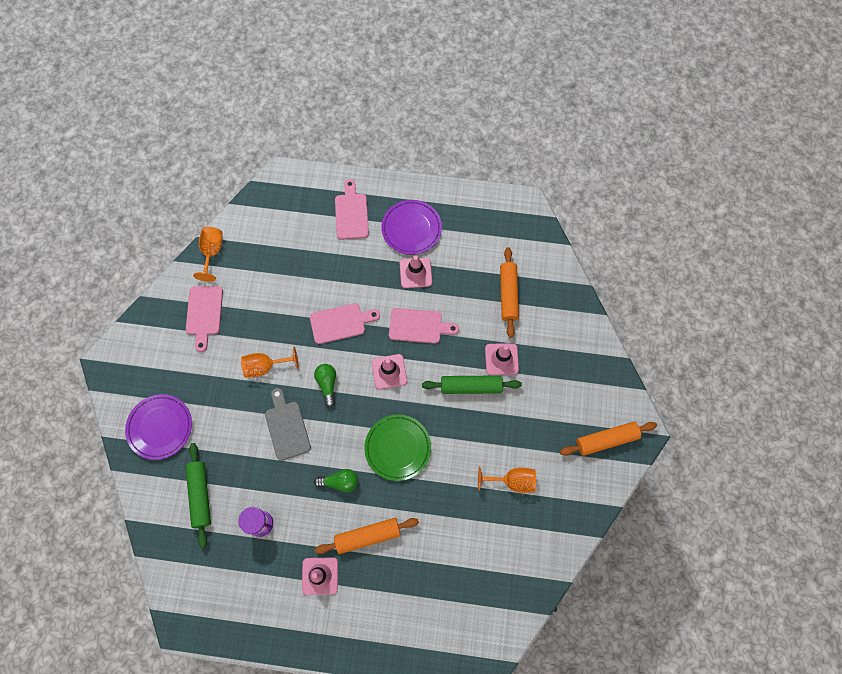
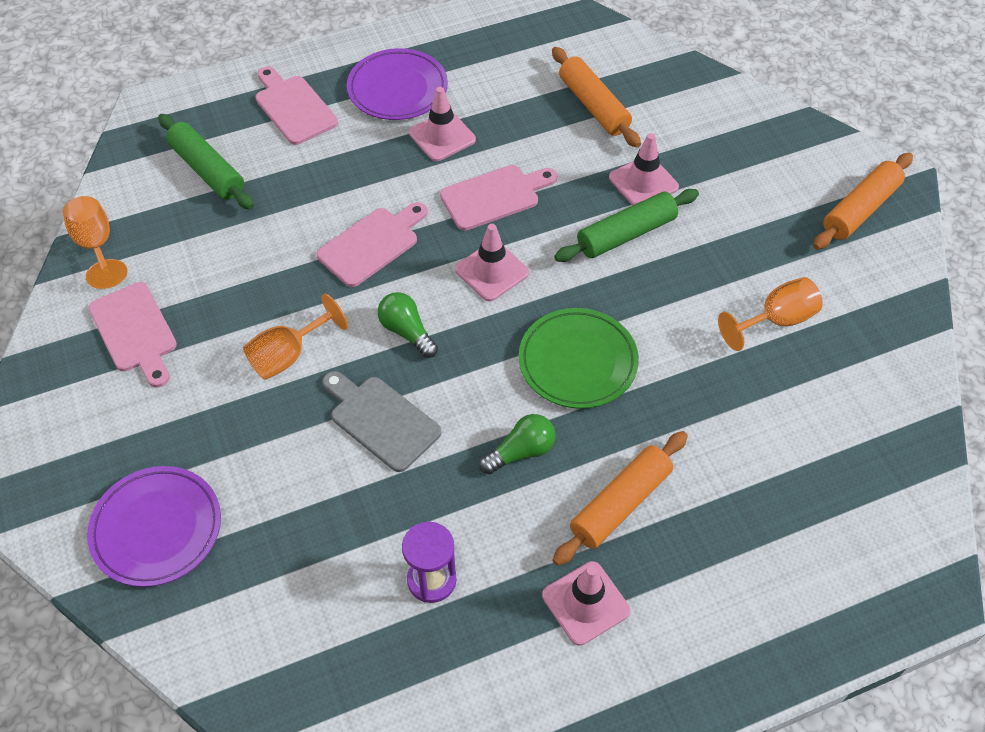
camera: 30 degrees left, 15 degrees down
green rolling pin [185,443,211,548] -> green rolling pin moved to [158,114,254,210]

